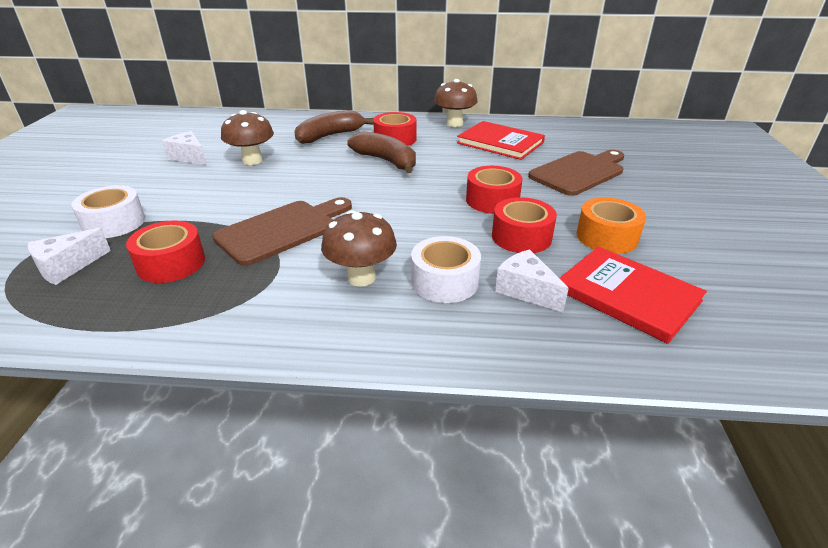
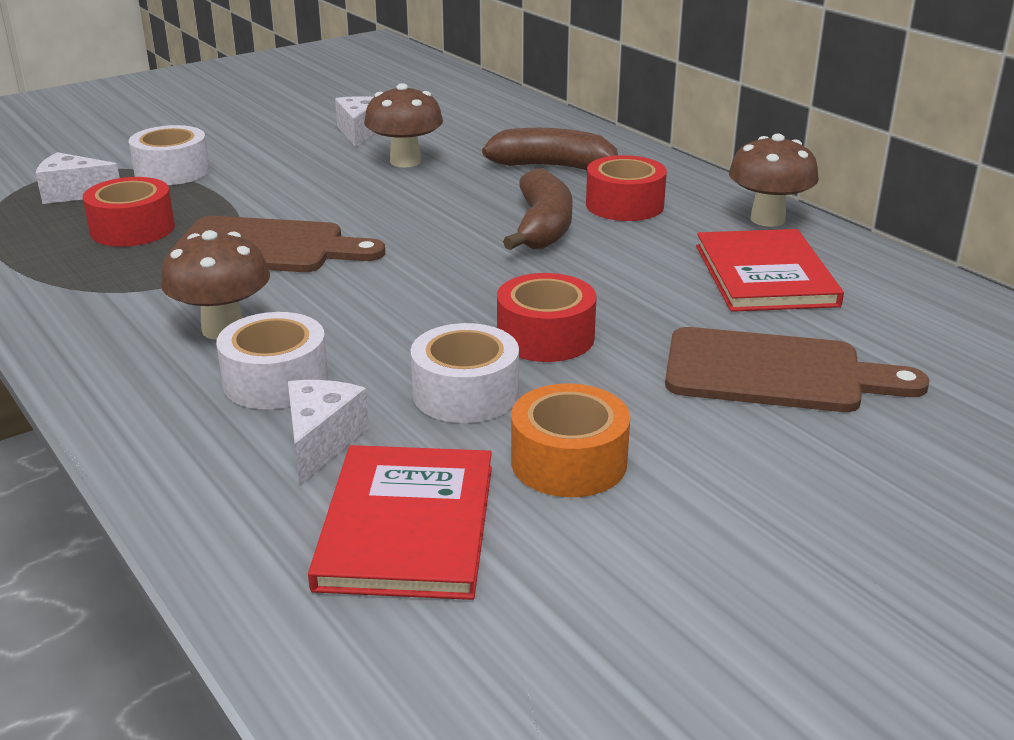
camera: 50 degrees right, 5 degrees down
red tape [492,197,557,253] -> white tape [411,323,519,423]

